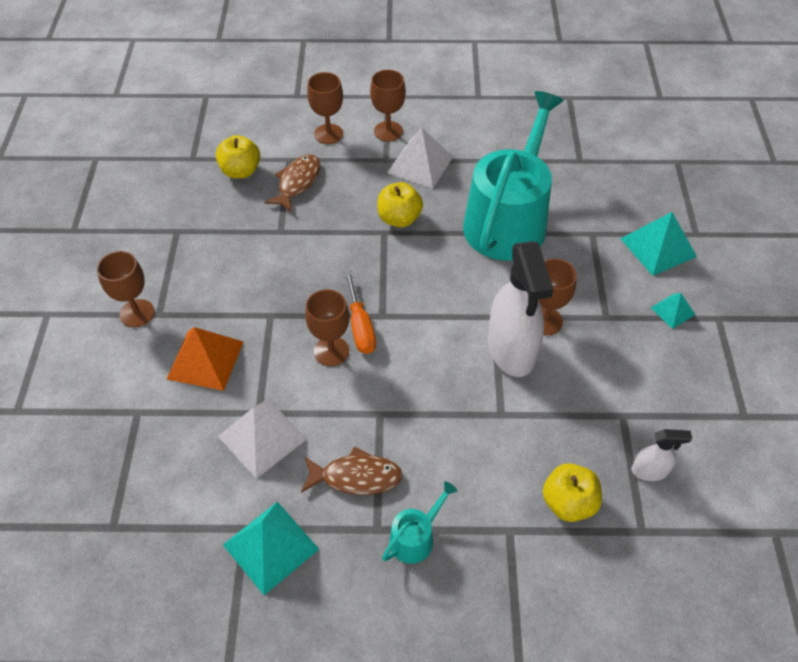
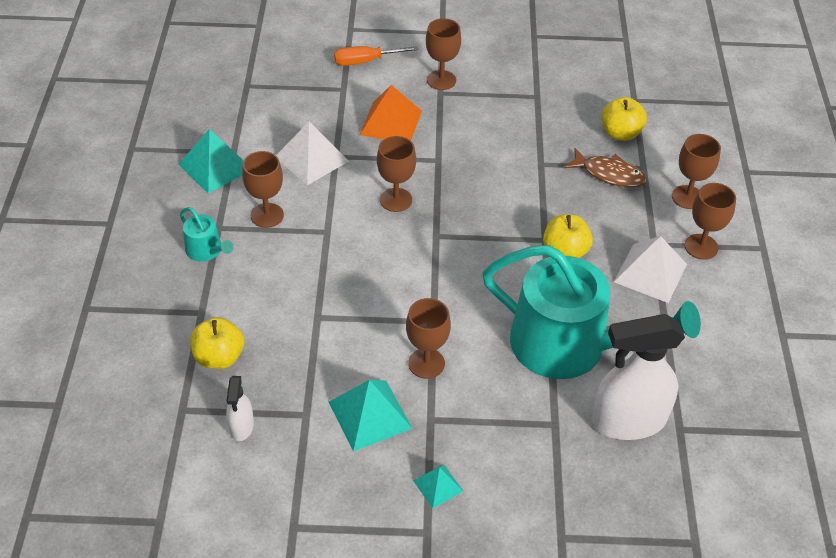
camera: 90 degrees right, 5 degrees down
brown fish [301,446,403,495] -> brown goblet [242,151,284,228]
orange screwdriver [345,271,376,354] -> orange screwdriver moved to [334,46,418,66]
white spray bottle [488,241,553,377] -> white spray bottle moved to [592,314,685,440]
turquoise pyramid [620,212,697,276] -> turquoise pyramid moved to [329,380,412,452]

